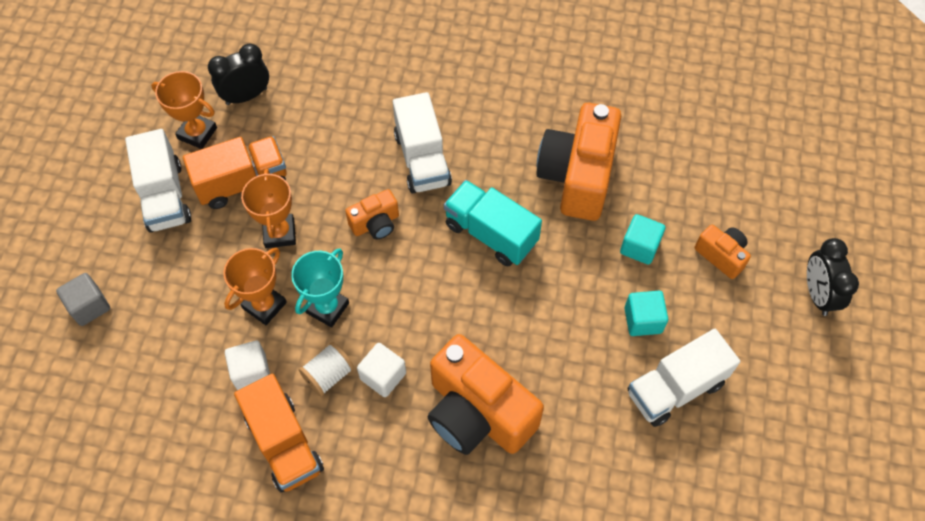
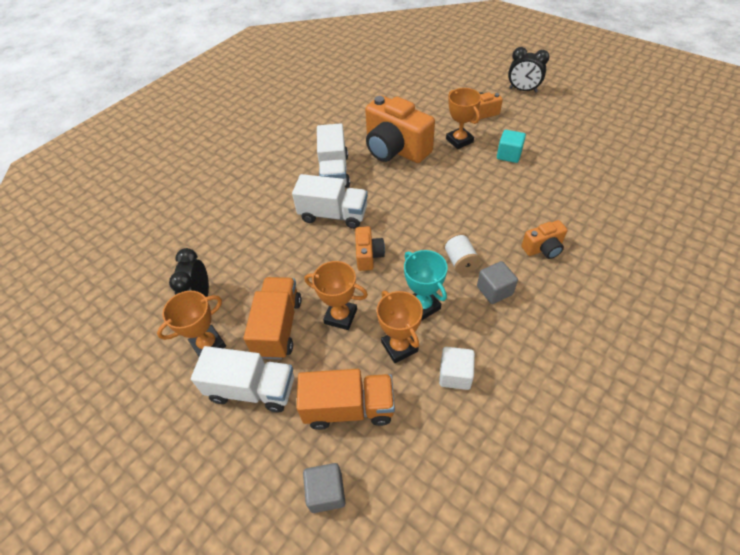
camera: 60 degrees left, 10 degrees down
orange truck [234,374,324,492] -> orange truck moved to [297,369,395,430]
white spool [299,342,355,397] -> white spool moved to [443,232,480,274]
white cube [357,343,406,397] -> grey cube [477,261,518,304]
orange camera [428,334,544,455] -> orange camera [521,220,567,259], size x0.49
turquoise truck [444,180,542,267] -> none
turquoise cube [620,214,665,265] -> orange trophy [446,88,481,149]
white truck [628,329,740,427] -> white truck moved to [317,123,350,188]

